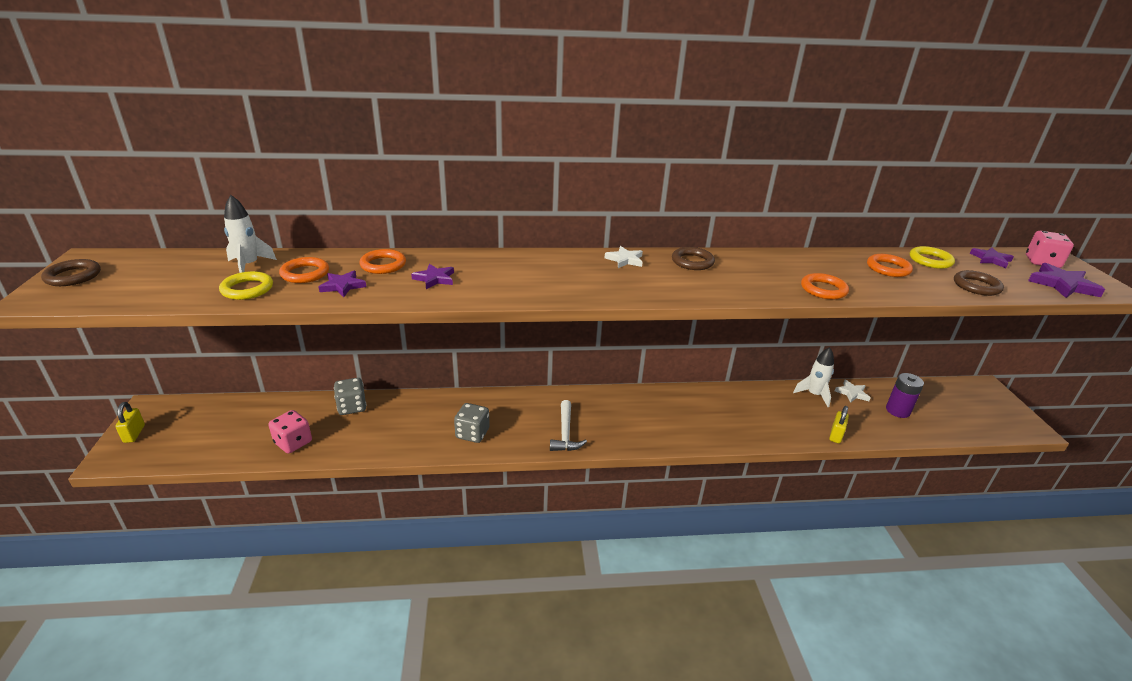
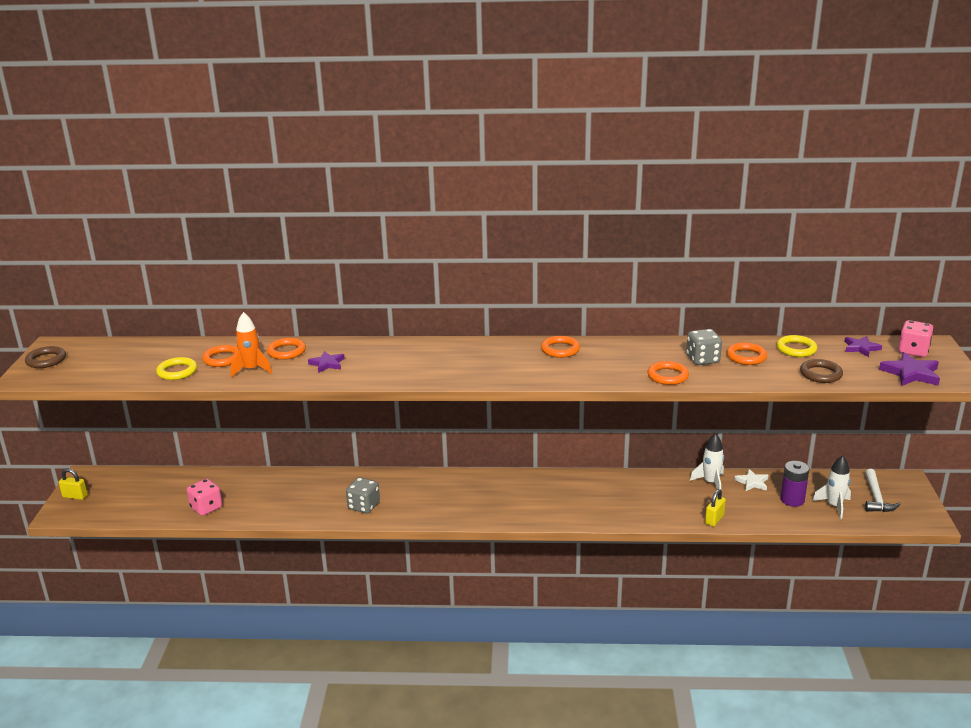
camera: 10 degrees right, 5 degrees down
yellow padlock [115,402,145,443] -> yellow padlock turned 75 degrees counterclockwise [58,468,88,500]
white rocket [224,195,277,273] -> white rocket moved to [812,455,851,519]
purple star [318,271,366,297] -> orange rocket [231,312,272,377]
grey dice [334,378,366,415] -> grey dice moved to [686,329,722,365]
white hammer [550,400,587,451] -> white hammer moved to [865,469,901,512]
white star [605,246,643,268] -> none
brown ring [672,247,715,270] -> orange ring [541,336,580,358]

